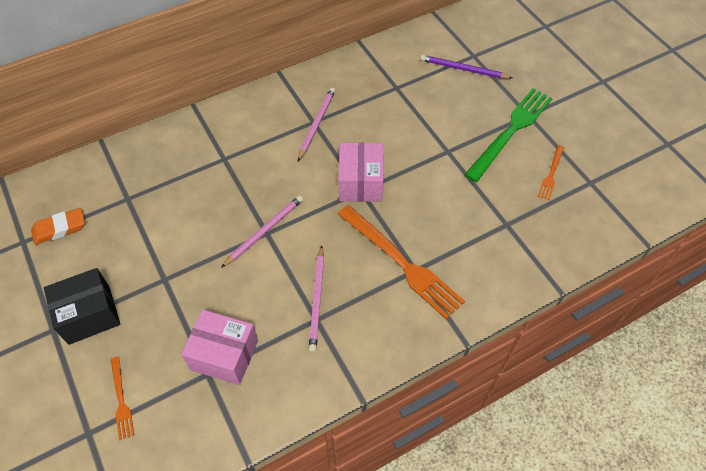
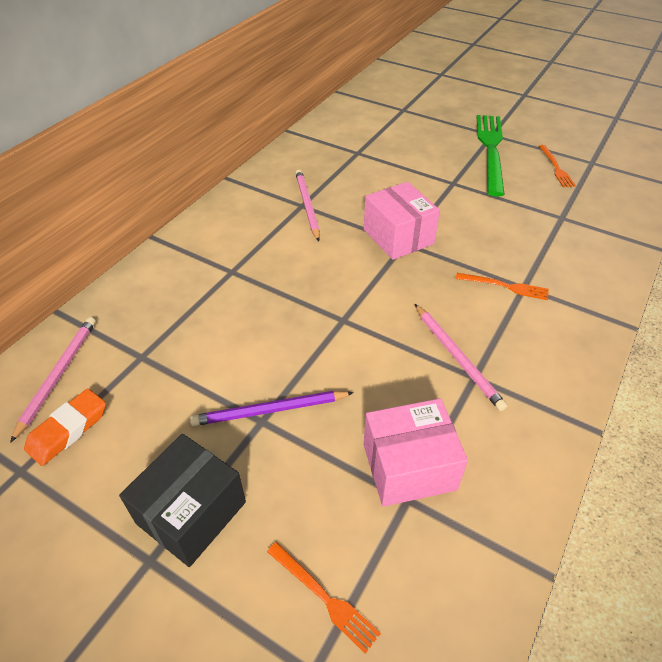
camera: 30 degrees left, 10 degrees down
pink pencil [221,195,303,268] -> pink pencil moved to [10,317,96,443]
orange fork [338,205,465,319] -> orange fork [456,273,549,300], size x0.48
purple pencil [420,55,512,79] -> purple pencil moved to [190,391,354,426]

